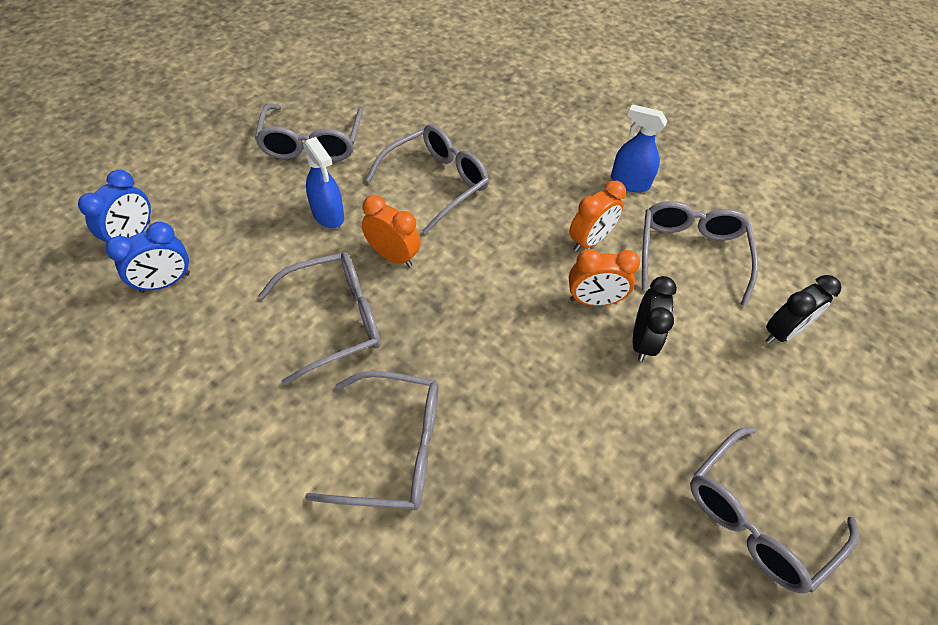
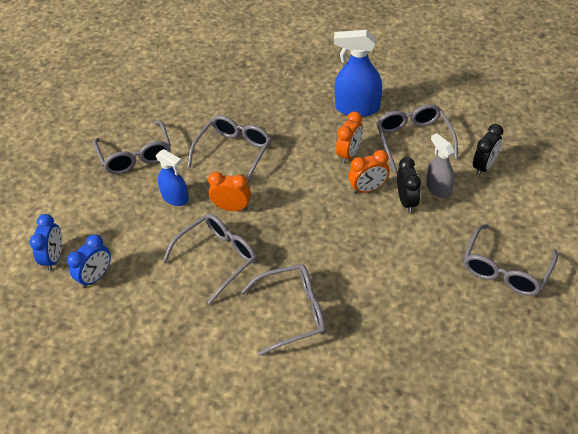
camera: 15 degrees left, 5 degrees down
blue spray bottle [611,104,667,193] -> blue spray bottle [334,30,382,117], size x1.57
none -> grey spray bottle [426,133,455,198]

